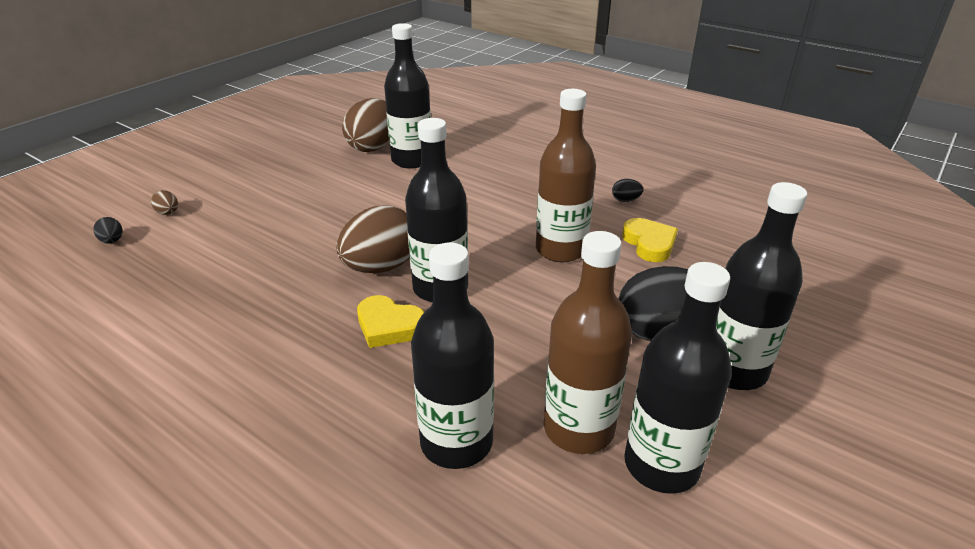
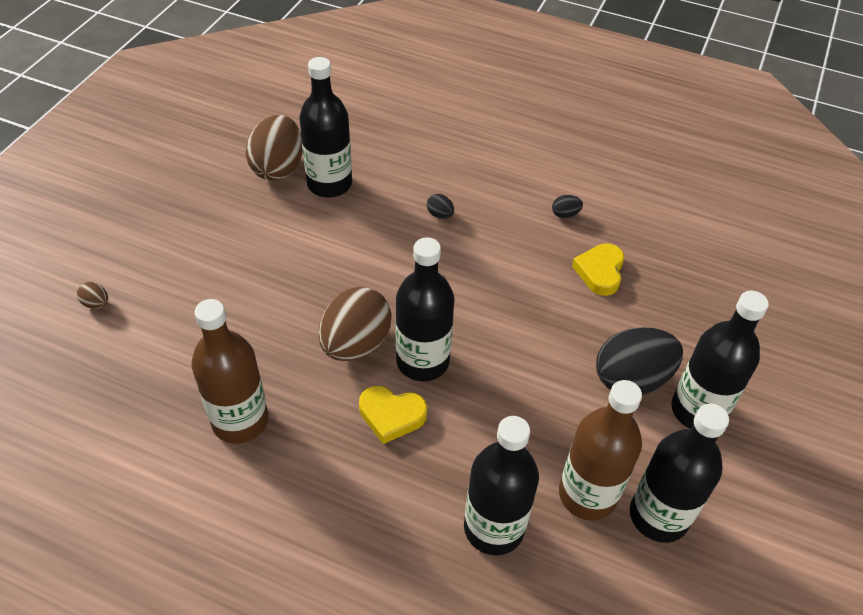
camera: 15 degrees left, 15 degrees up
black egg [93,217,122,244] -> black egg moved to [427,194,454,219]
brown bottle [536,89,596,263] -> brown bottle moved to [192,299,268,444]
yellow heart [622,218,678,262] -> yellow heart turned 135 degrees counterclockwise [572,243,625,296]

